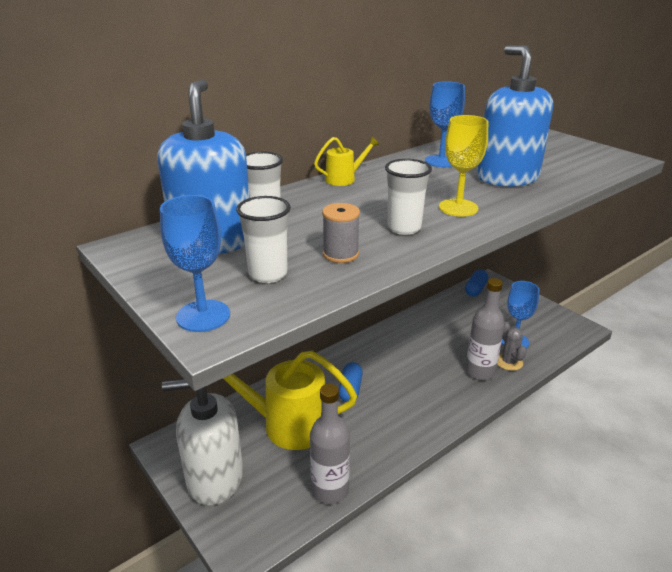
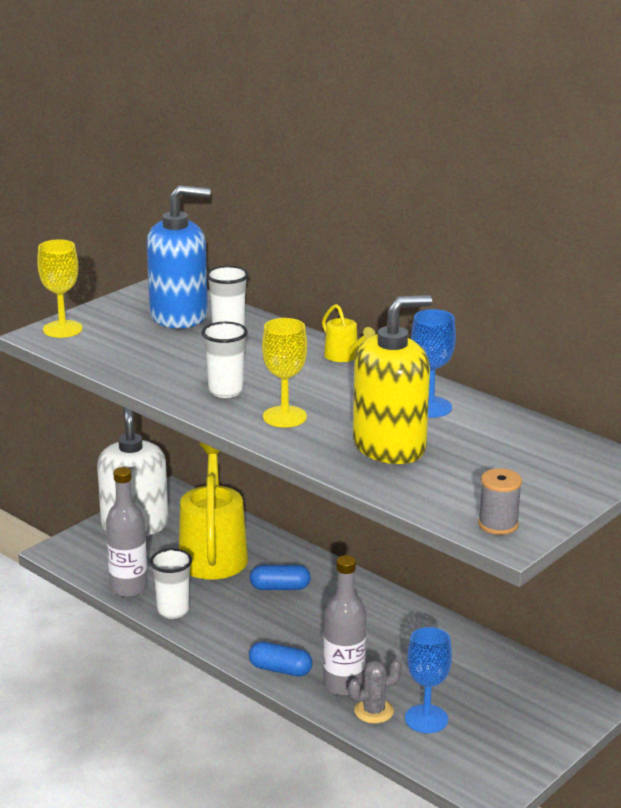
camera: 80 degrees right, 5 degrees down
blue goblet [160,195,230,332] -> yellow goblet [37,239,83,338]
white cup [236,196,291,283] -> white cup moved to [150,548,192,619]
grey spool [322,203,360,263] -> grey spool moved to [478,469,522,535]
blue capsule [465,270,488,297] -> blue capsule moved to [249,642,313,677]
blue soap dispenser [477,45,553,187] -> yellow soap dispenser [353,295,432,464]

